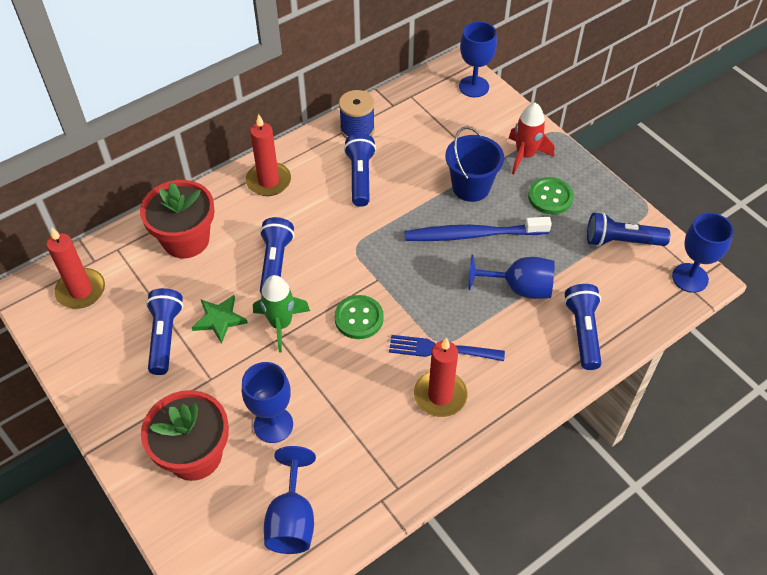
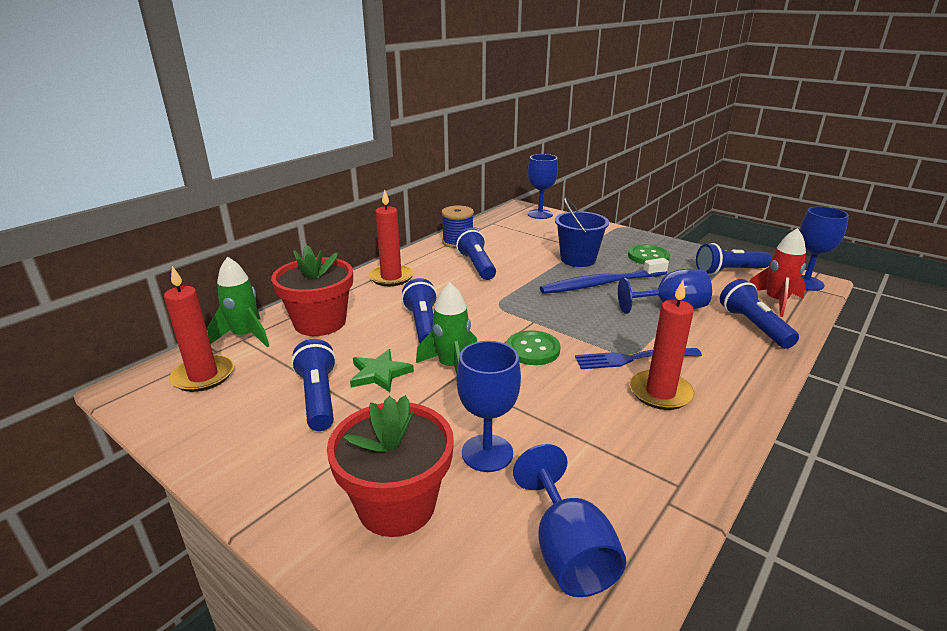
camera: 15 degrees left, 25 degrees down
red rocket [509,102,554,174] -> red rocket moved to [749,228,806,317]
none -> green rocket [207,257,269,347]

